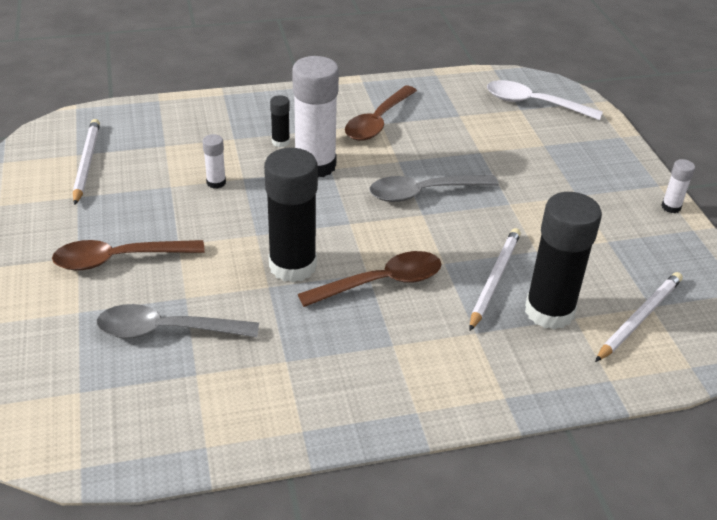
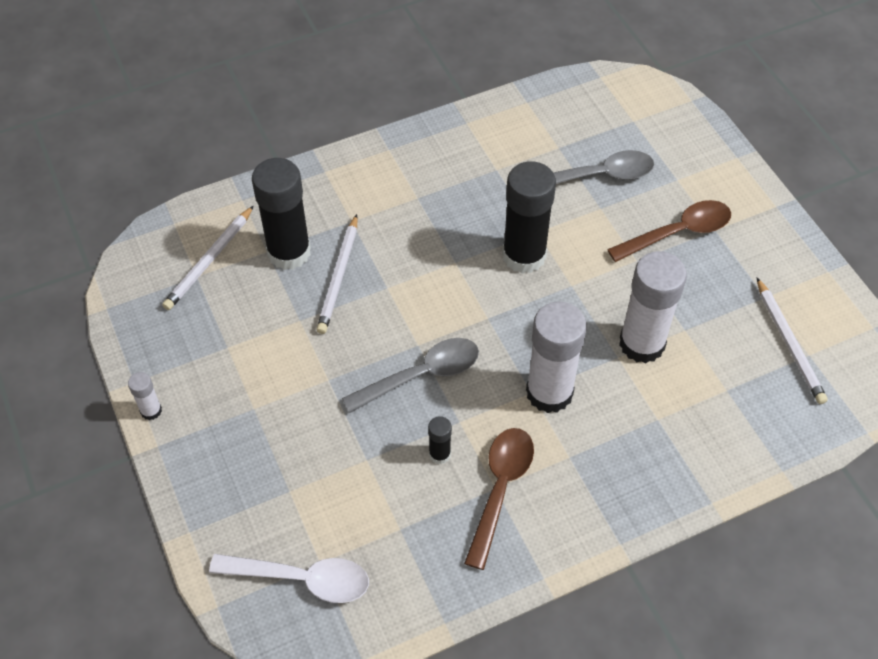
camera: 170 degrees right, 15 degrees up
white glue stick [202,134,226,189] -> white glue stick [619,251,687,363], size x2.22
black glue stick [270,95,290,147] -> black glue stick moved to [428,416,452,464]
brown spoon [298,251,441,307] -> none

